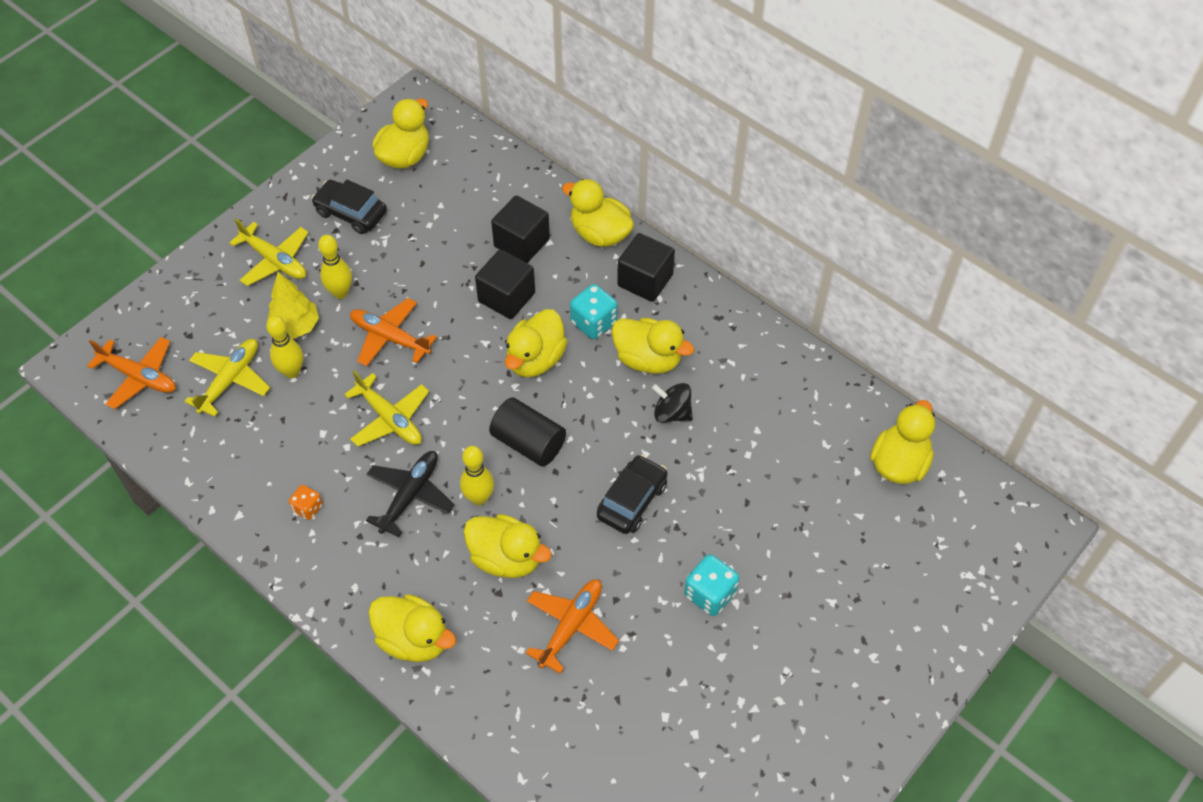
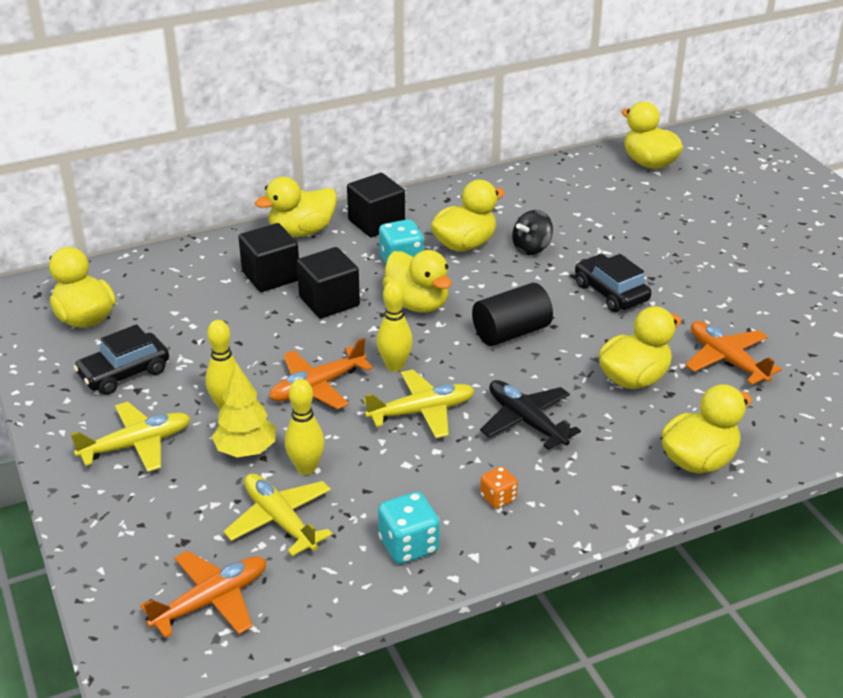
camera: 65 degrees left, 20 degrees down
yellow bowling pin [460,446,494,505] -> yellow bowling pin moved to [377,281,413,371]
turquoise dice [684,554,739,616] -> turquoise dice moved to [378,492,440,564]

